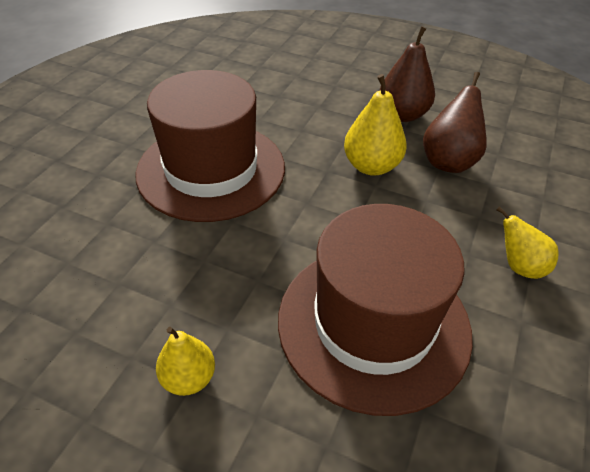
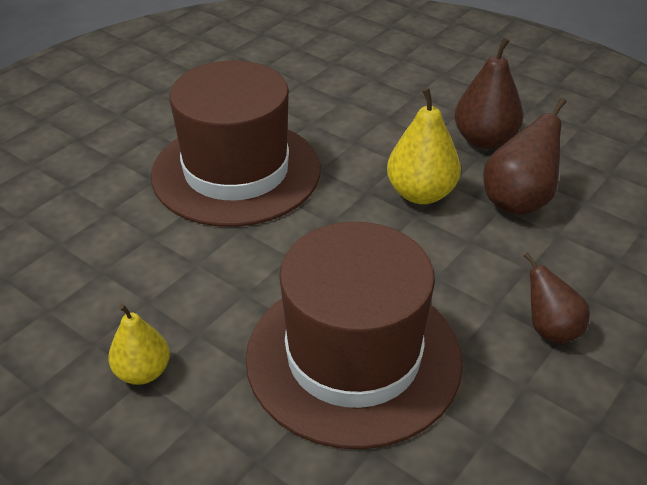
camera: 15 degrees right, 5 degrees down
yellow pear [497,206,559,279] -> brown pear [524,252,590,344]

